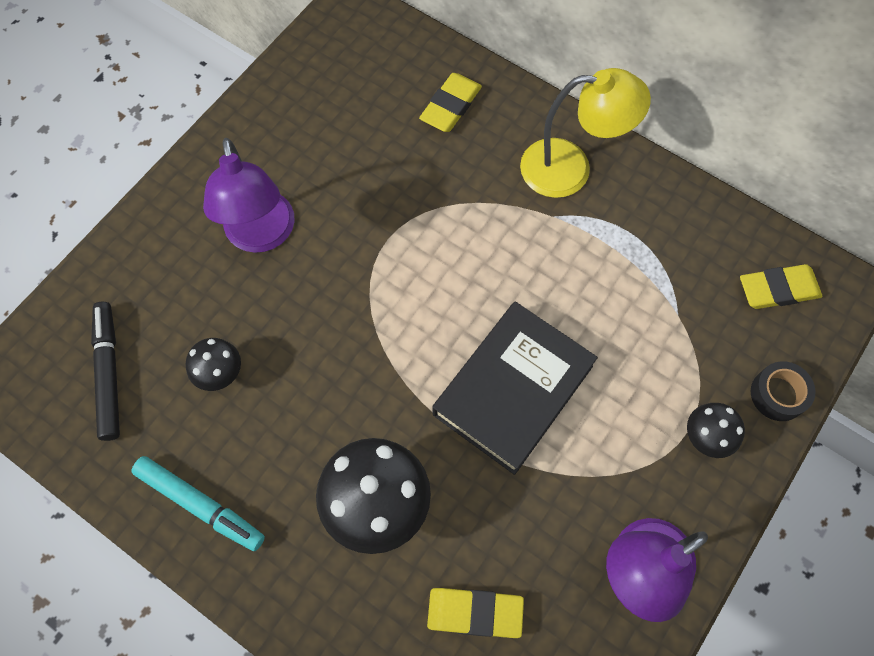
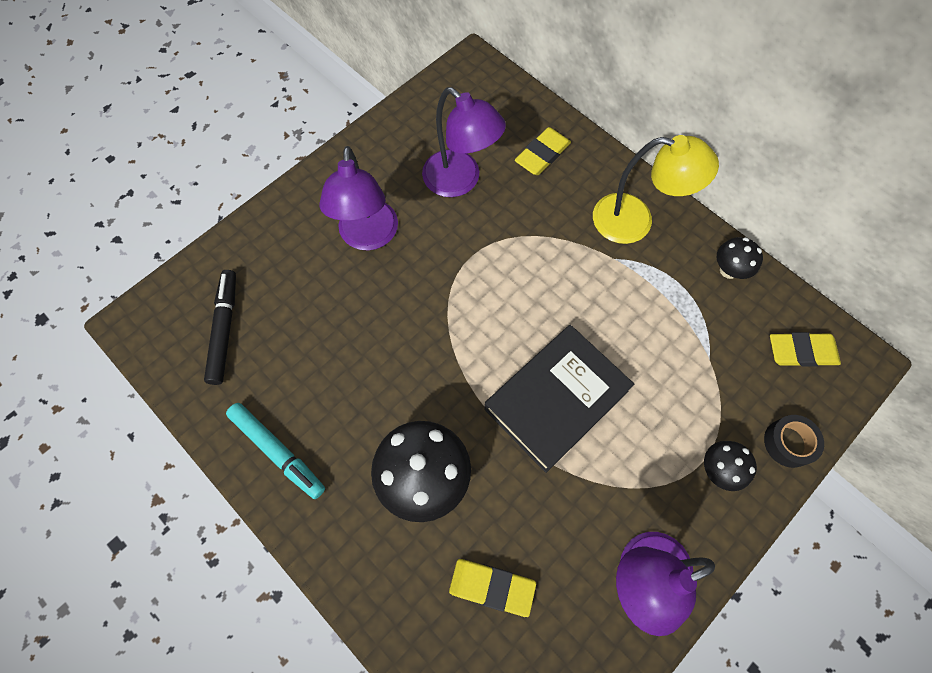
camera: 10 degrees right, 0 degrees up
black mushroom [186,338,241,391] -> black mushroom moved to [717,237,763,279]
none -> purple lamp [422,87,506,197]

